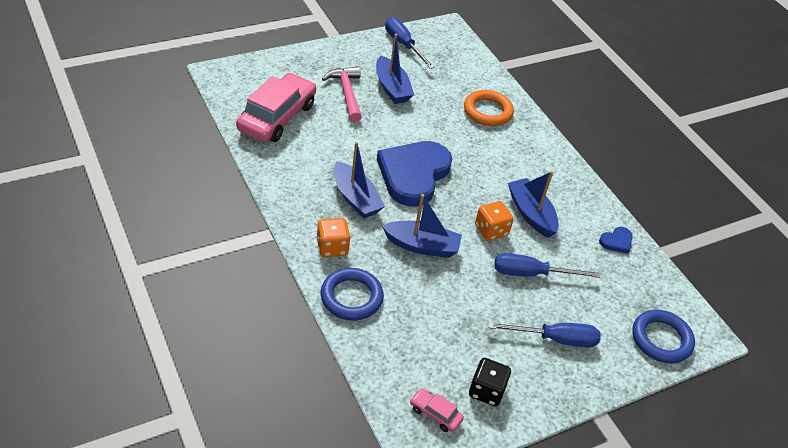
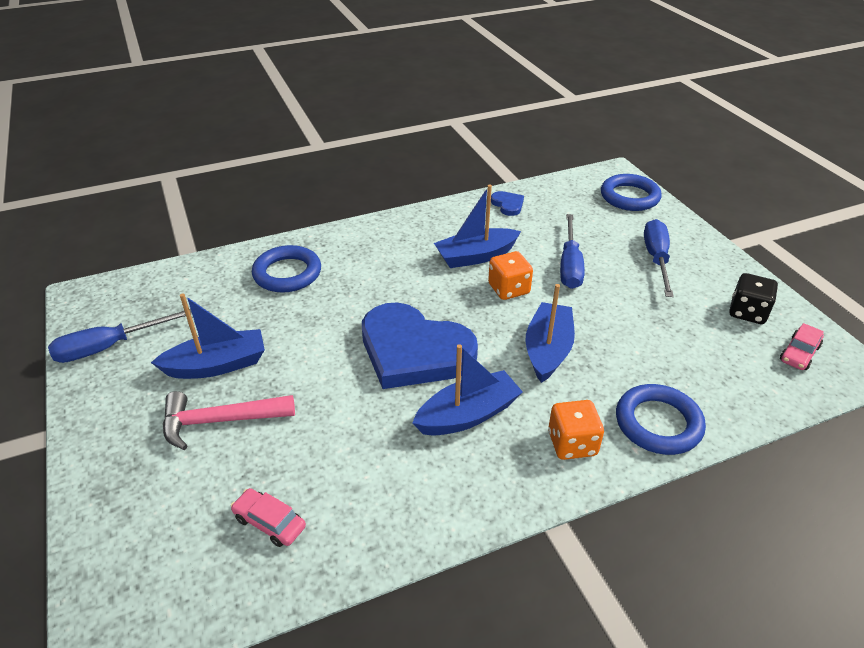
camera: 80 degrees left, 5 degrees down
pink car [236,73,316,142] -> pink car [231,488,306,547], size x0.43
orange ring [464,90,514,126] -> blue ring [252,245,321,292]

